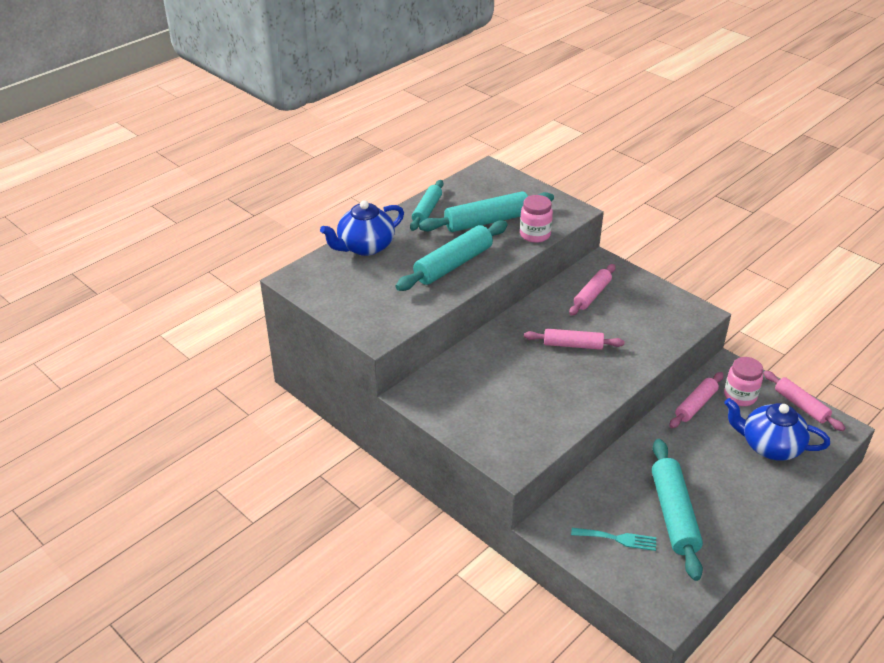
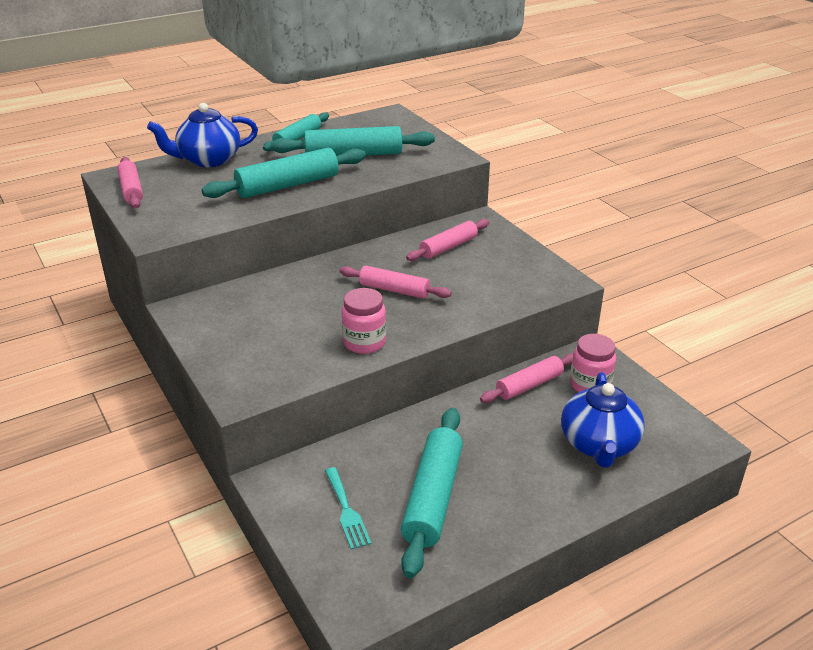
camera: 15 degrees right, 5 degrees down
pink jar [520,195,553,243] -> pink jar moved to [341,288,386,354]
turquoise fork [571,528,656,551] -> turquoise fork turned 45 degrees clockwise [325,467,371,550]
blue teapot [724,398,830,461] -> blue teapot turned 120 degrees counterclockwise [561,372,645,468]
pink rolling pin [763,371,845,431] -> pink rolling pin moved to [117,157,143,209]

